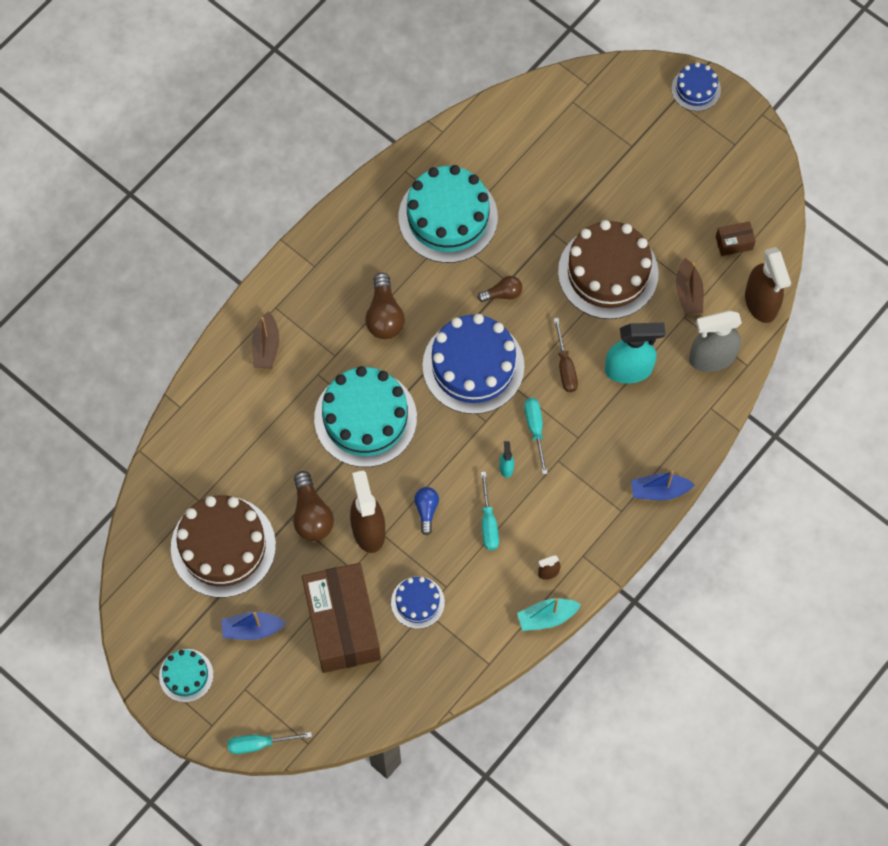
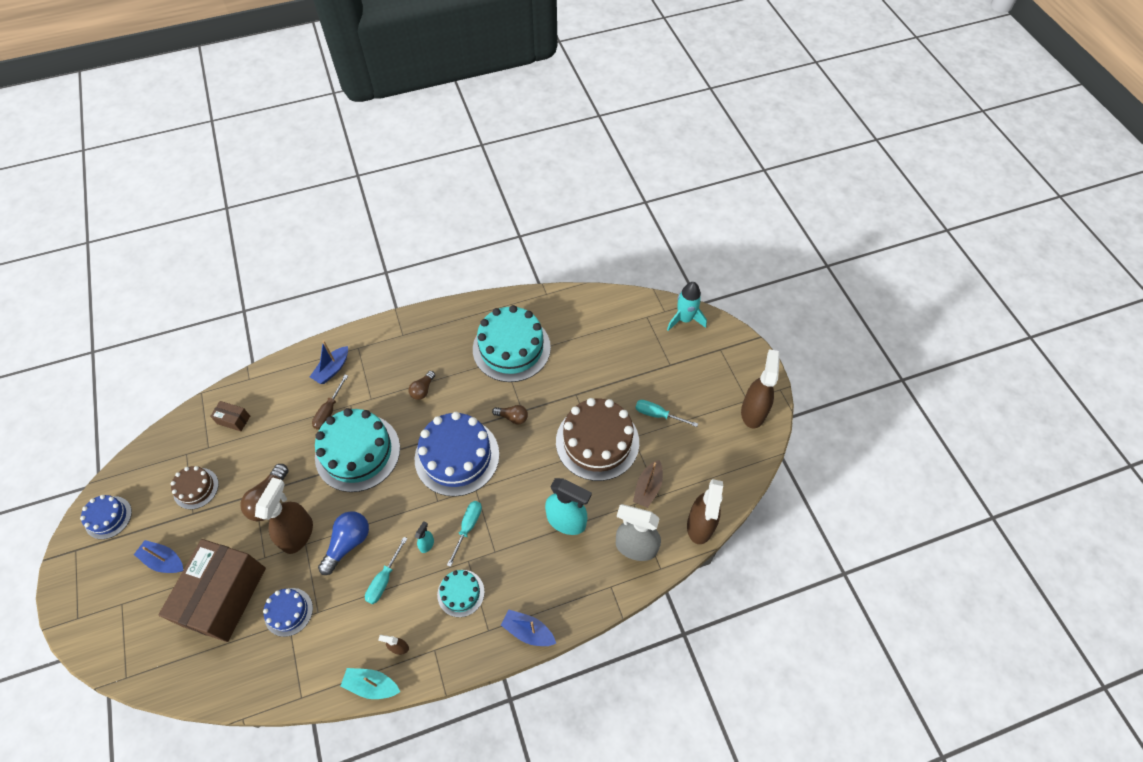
camera: 30 degrees right, 10 degrees down
turquoise cake [159,649,213,702] -> turquoise cake moved to [437,570,485,617]
brown cake [171,495,276,598] -> brown cake [171,466,219,509], size x0.51
turquoise screwdriver [227,732,312,754] -> turquoise screwdriver moved to [635,400,698,427]
brown boat [252,311,279,369] -> blue boat [310,341,348,384]
brown light bulb [365,273,405,339] -> brown light bulb [409,371,435,400], size x0.61
blue light bulb [414,487,439,535] -> blue light bulb [318,511,369,575], size x1.63
brown screwdriver [554,318,578,392] -> brown screwdriver moved to [312,375,348,430]
blue cake [671,62,721,111] -> blue cake moved to [80,495,132,539]
brown box [716,221,756,256] -> brown box moved to [210,401,250,431]
none -> turquoise rocket [667,282,707,331]
none -> brown spray bottle [741,349,780,428]

